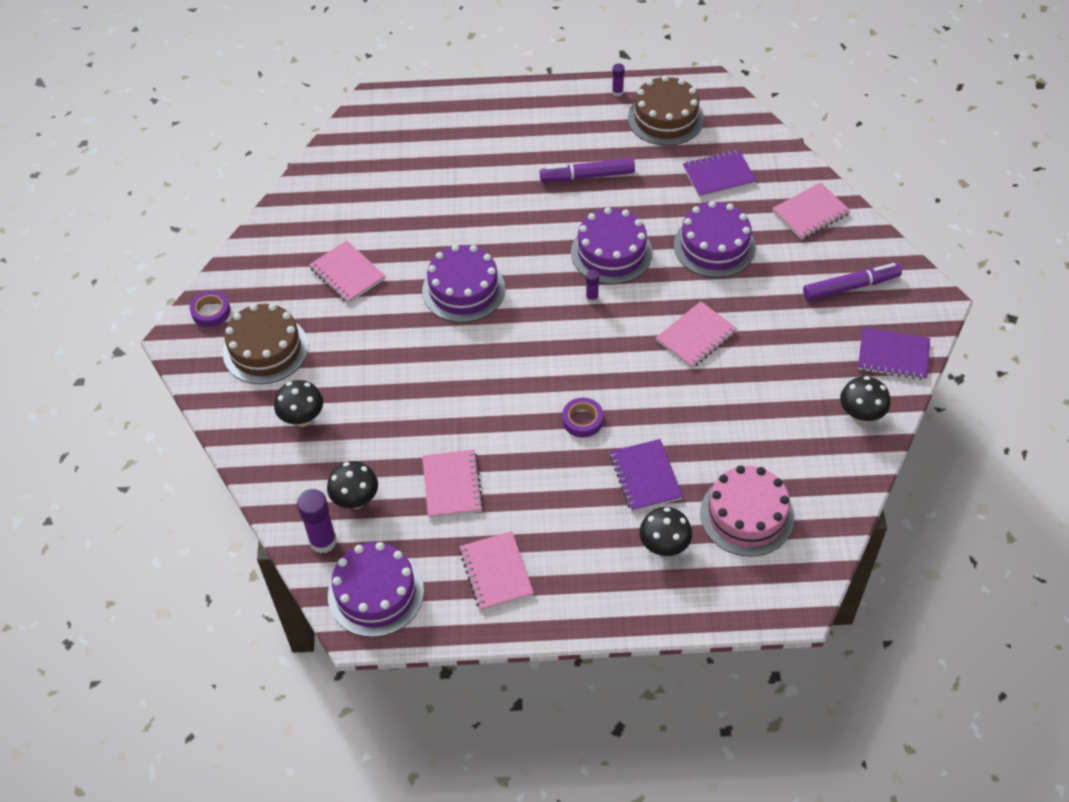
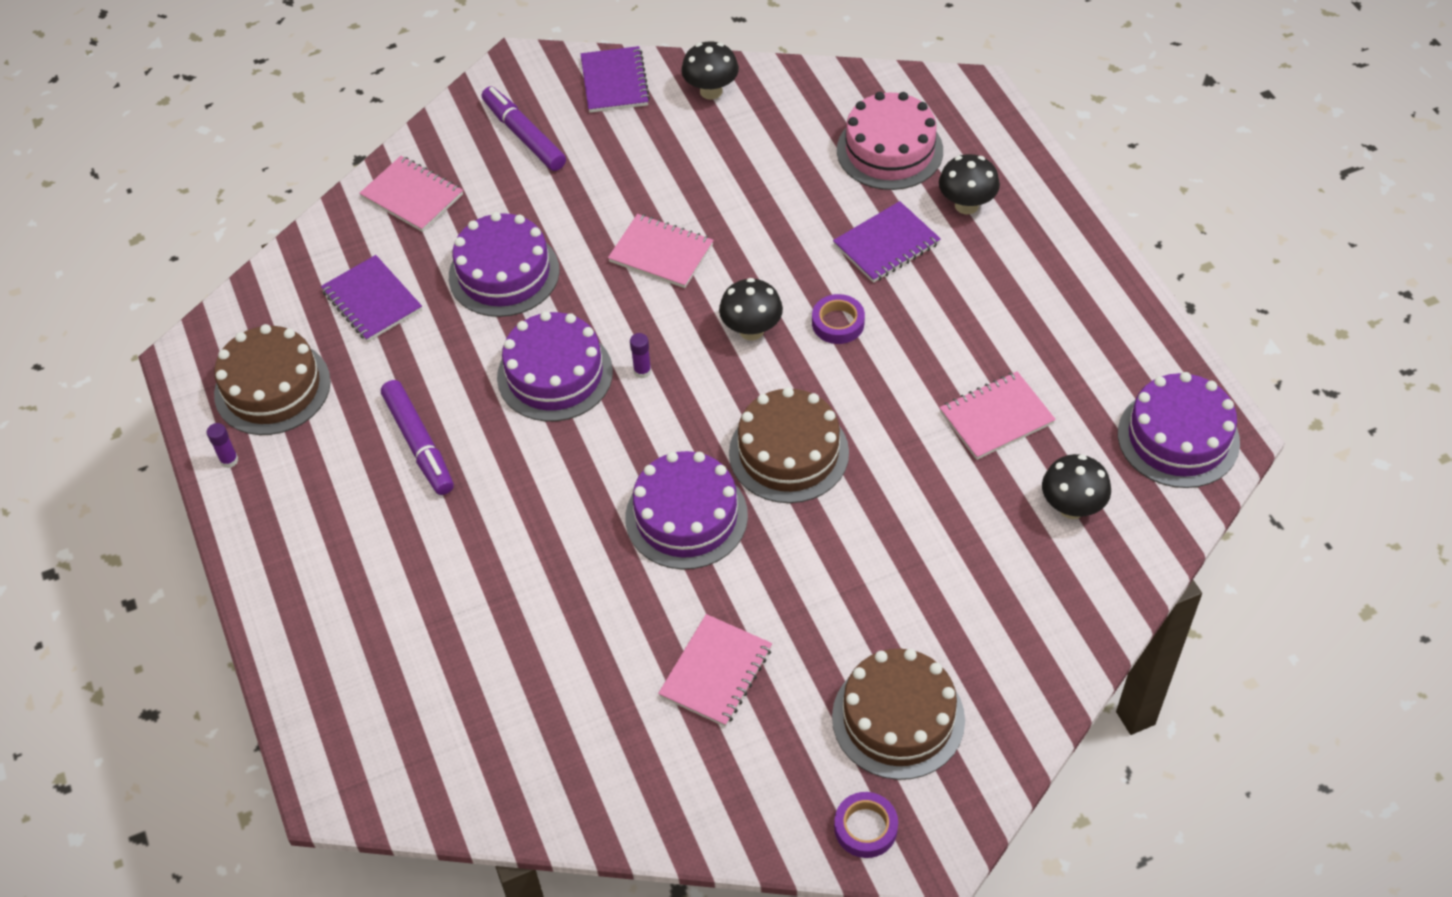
camera: 110 degrees left, 0 degrees up
black mushroom [274,380,323,427] -> black mushroom moved to [719,278,783,340]
purple glue stick [297,489,337,553] -> none
pink notebook [459,531,534,611] -> none
none -> brown cake [729,387,849,503]

